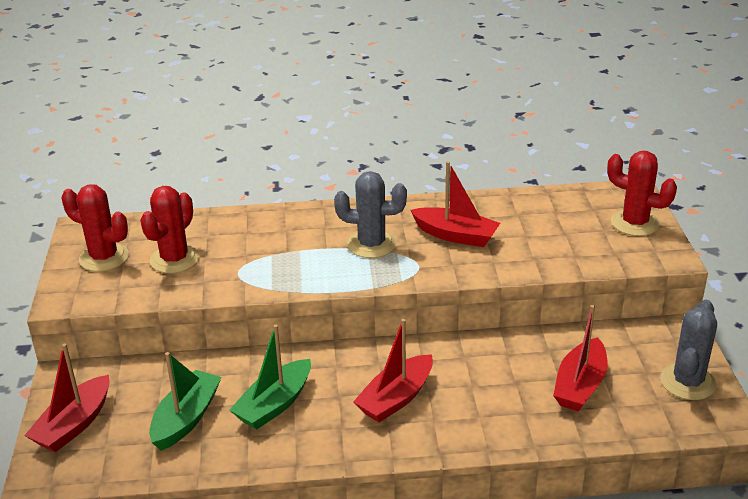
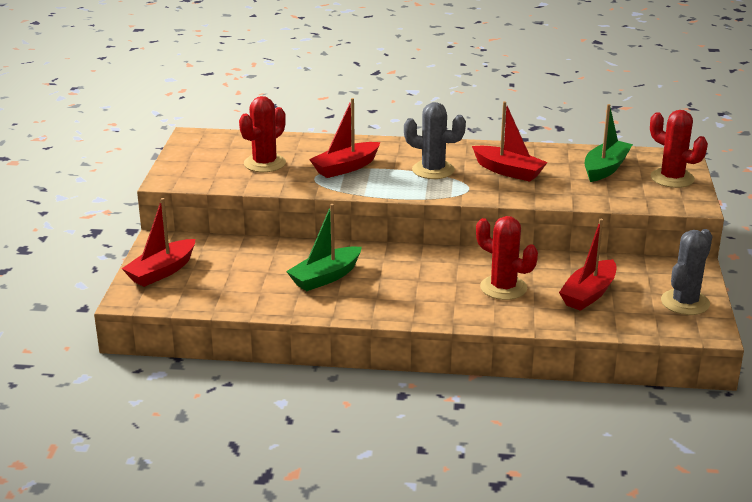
camera: 10 degrees right, 5 degrees down
red cactus [61,184,129,272] -> red cactus moved to [476,216,538,300]
green boat [149,352,222,451] -> green boat moved to [585,104,633,182]
red boat [353,319,433,423] -> red boat moved to [309,98,380,178]

